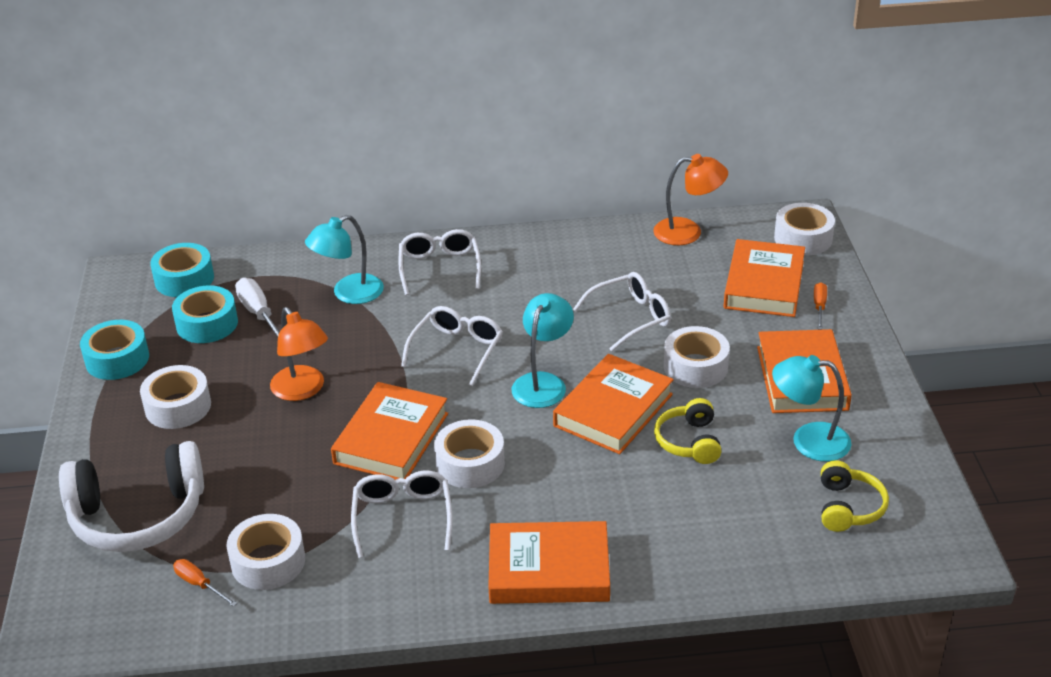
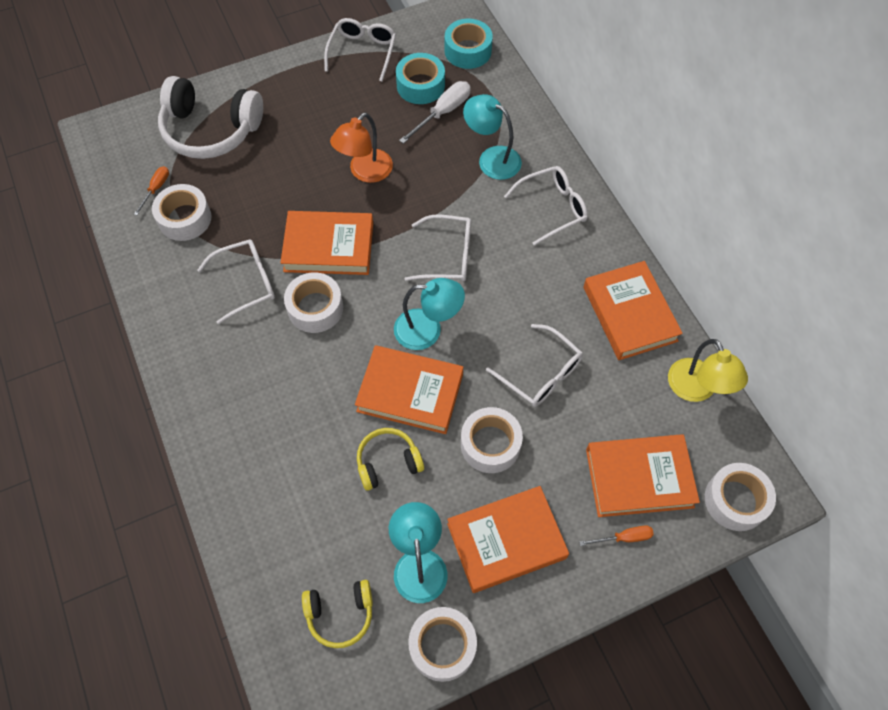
camera: 70 degrees right, 25 degrees up
white headphones [59,441,204,552] -> white headphones turned 45 degrees counterclockwise [158,76,263,159]
turquoise tape [80,320,149,380] -> white glasses [324,18,396,81]
white tape [140,365,211,429] -> white tape moved to [408,607,477,682]
orange book [488,521,610,604] -> orange book moved to [583,261,683,360]
orange lamp [653,154,728,245] -> yellow lamp [668,339,748,402]

